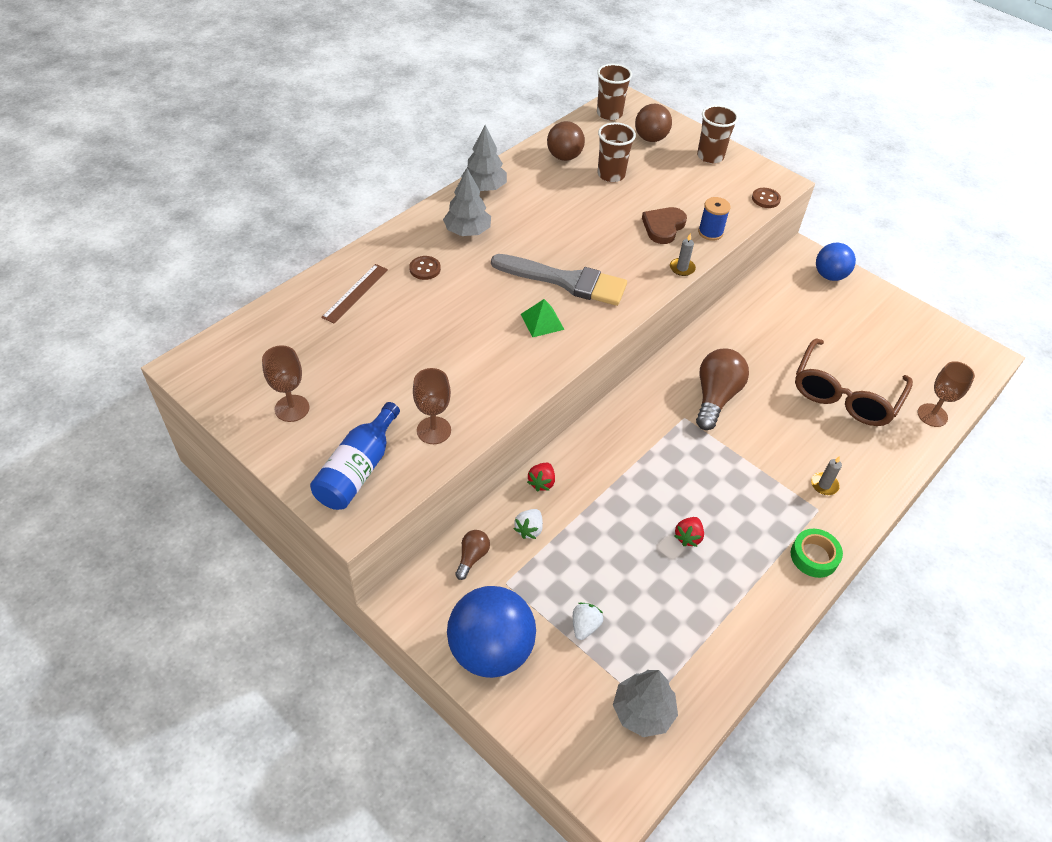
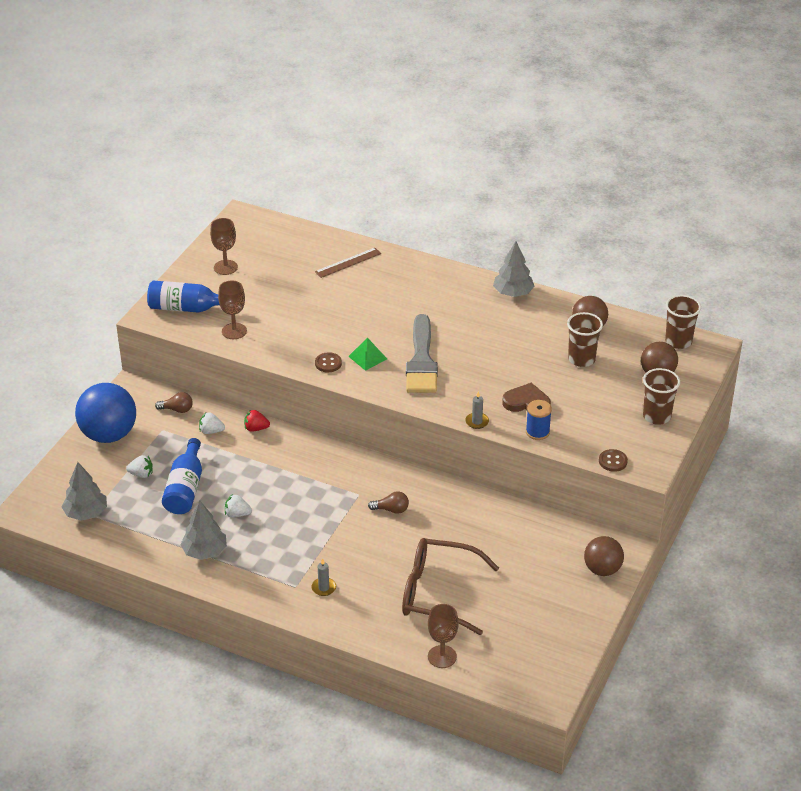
camera: 75 degrees right, 10 degrees down
brown ruler [321,264,388,323] -> brown ruler turned 45 degrees counterclockwise [315,248,381,278]
brown button [409,256,441,280] -> brown button moved to [315,352,342,372]
grey tree [443,168,491,236] -> grey tree moved to [180,500,227,560]
red strawberry [675,517,704,547] -> white strawberry [225,494,252,517]
brown light bulb [696,348,749,430] -> brown light bulb [368,491,409,514], size x0.51
green tape [791,529,843,578] -> none
blue ball [816,243,856,281] -> brown ball [584,536,624,576]
none -> blue bottle [162,438,202,514]

